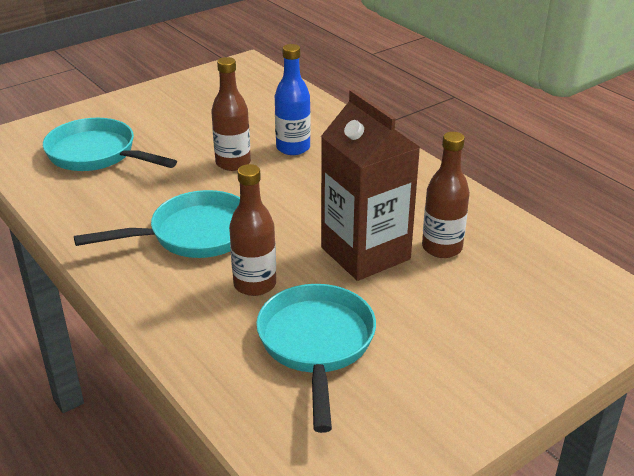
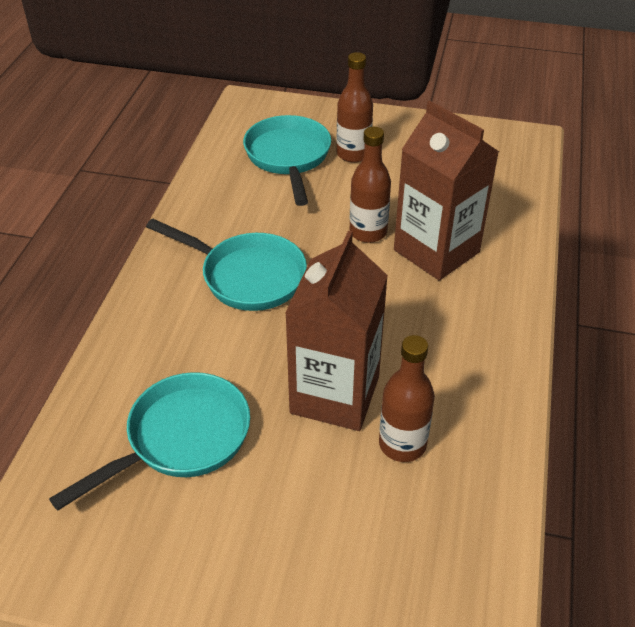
camera: 50 degrees right, 10 degrees up
brown bottle [229,164,276,296] -> brown bottle moved to [337,52,373,163]
blue bottle [275,44,311,155] -> brown carton [394,101,499,281]

